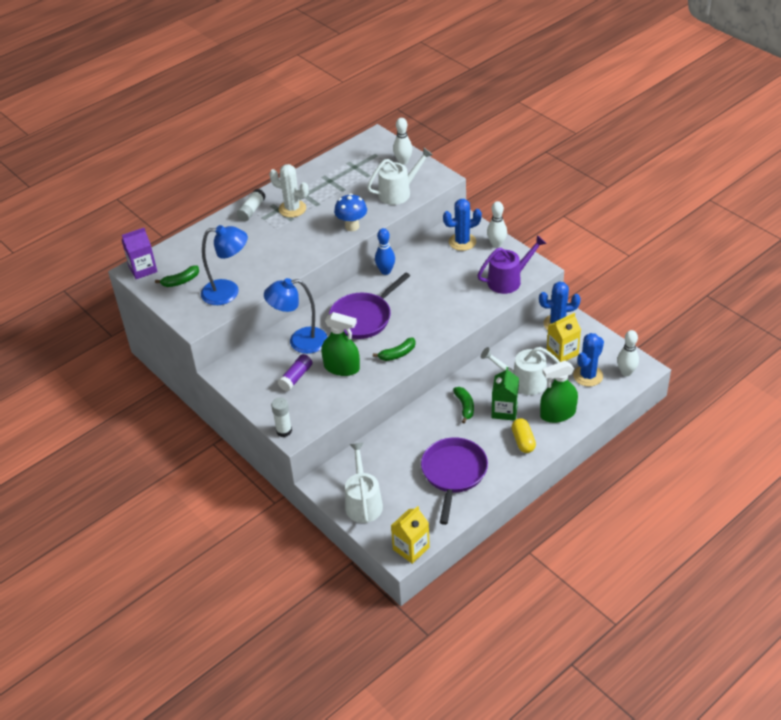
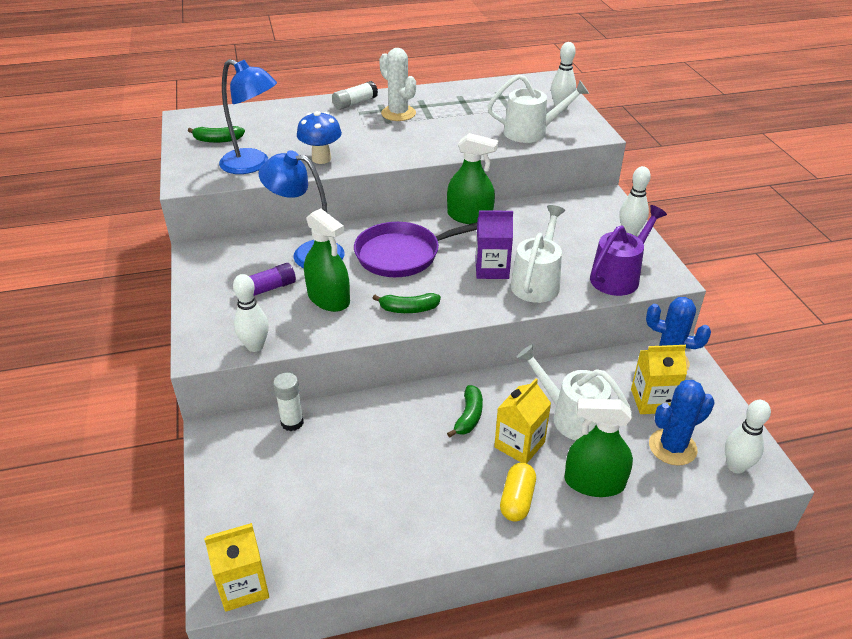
camera: 25 degrees right, 5 degrees down
purple carton [121,228,157,279] -> purple carton moved to [475,210,513,279]
white glue stick [271,397,292,437] -> white glue stick moved to [273,373,304,431]
blue mushroom [334,193,367,231] -> blue mushroom moved to [297,111,342,164]
white watering can [345,443,383,523] -> white watering can moved to [511,205,565,303]
blue bowling pin [375,228,395,275] -> green spray bottle [447,133,499,224]
purple pan [421,437,488,525] -> none
blue cactus [443,199,482,251] -> none
purple watering can [477,235,547,294] -> purple watering can turned 45 degrees counterclockwise [590,205,667,296]
green carton [492,367,519,421] -> yellow carton [494,378,551,463]
none -> white bowling pin [233,274,269,352]

